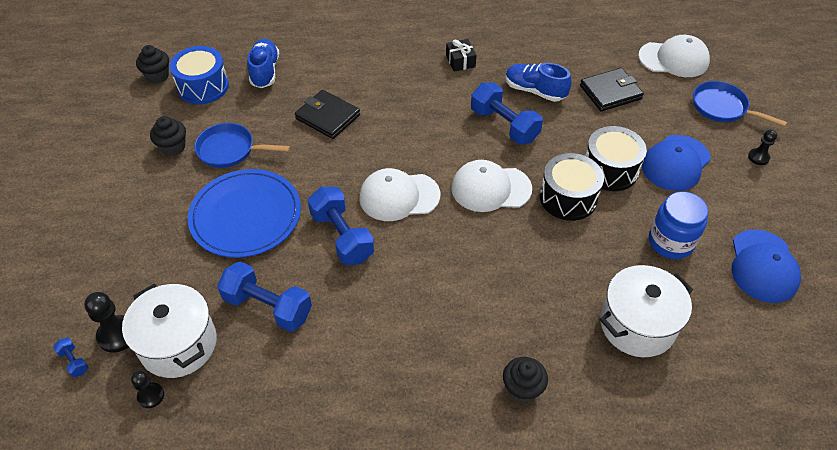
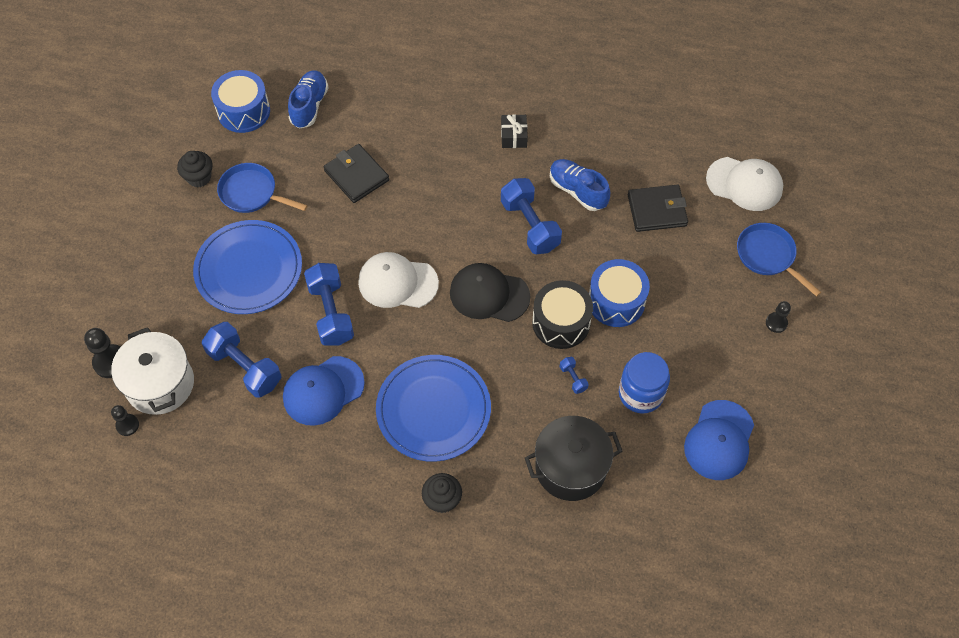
camera: 15 degrees right, 10 degrees up
blue dumbbell [53,338,89,378] -> blue dumbbell moved to [560,357,589,394]
black cupcake [136,45,169,84] -> none
white cap [451,160,532,212] -> black cap [450,263,530,322]
black drum [585,126,647,191] -> blue drum [589,259,650,327]
white pot [600,265,693,357] -> black pot [525,416,623,501]
blue cap [642,135,711,191] -> blue cap moved to [283,356,365,426]
none -> blue plate [376,355,491,462]

